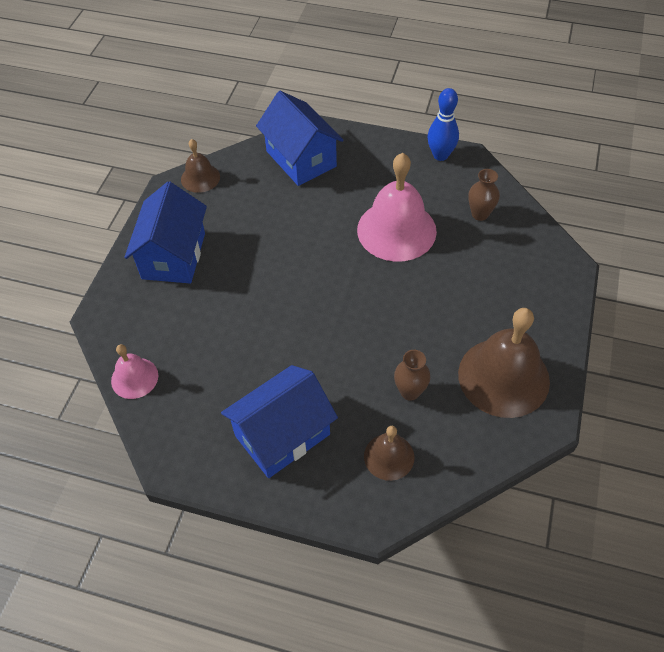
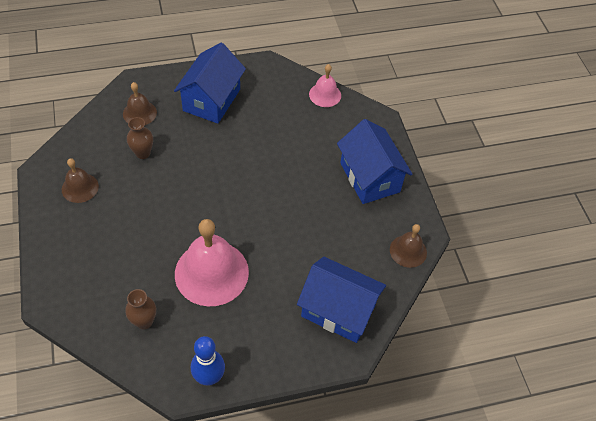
camera: 145 degrees right, 0 degrees up
brown bell [458,308,550,418] -> brown bell [62,158,99,203], size x0.52

